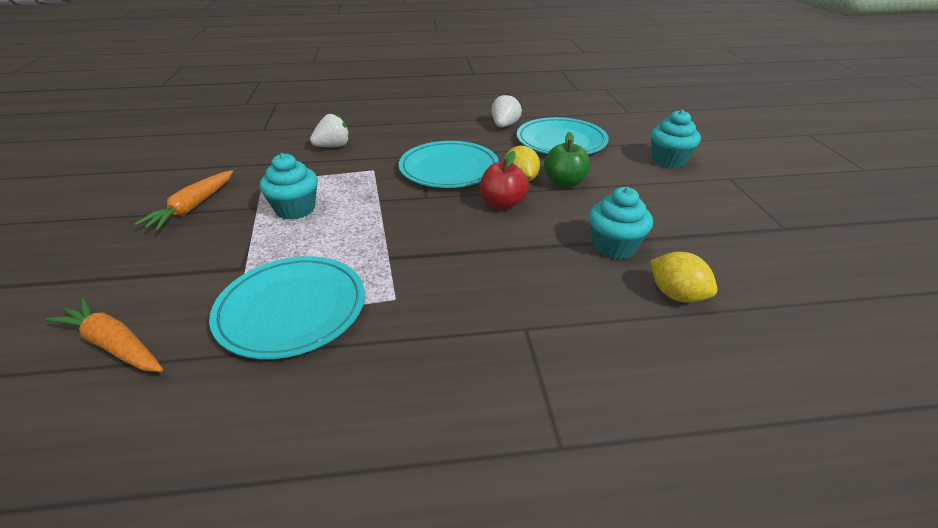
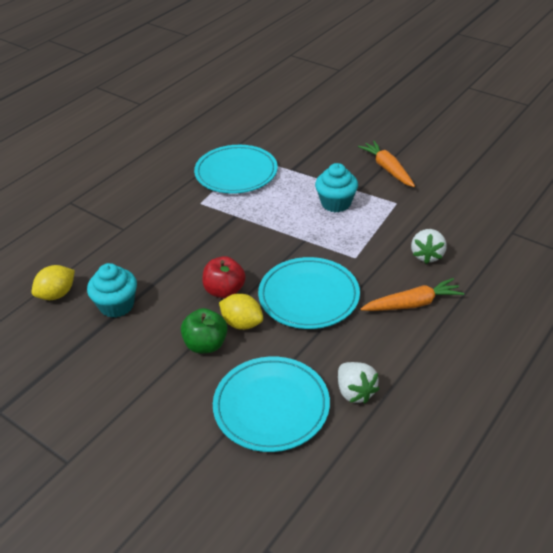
camera: 135 degrees right, 5 degrees up
orange carrot [45,298,163,372] -> orange carrot moved to [360,278,464,311]
yellow lemon [650,252,717,303] -> yellow lemon turned 45 degrees counterclockwise [31,265,75,300]
turquoise cupcake [651,110,701,168] -> none

